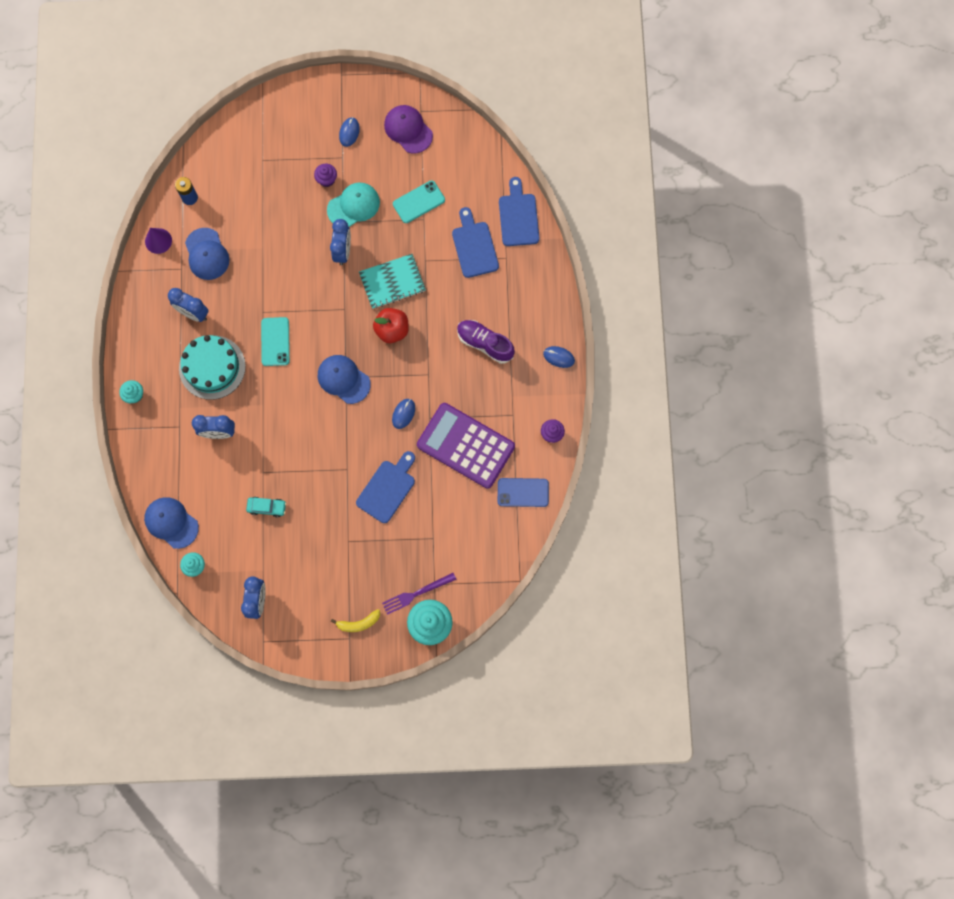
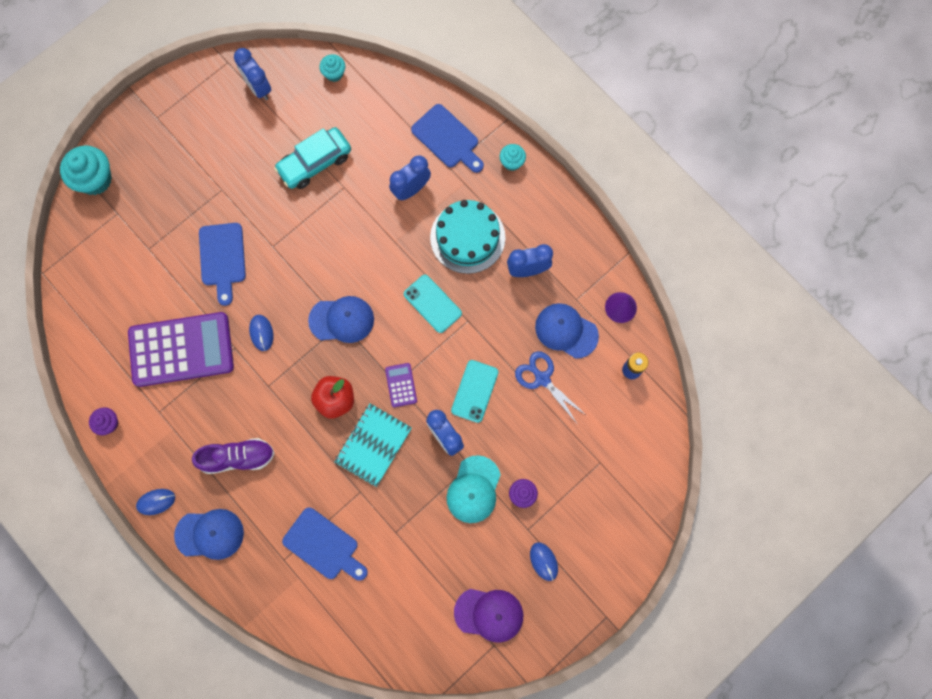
camera: 140 degrees right, 0 degrees up
blue cap [144,497,199,549] -> blue cap moved to [174,509,244,560]
turquoise car [246,497,286,517] -> turquoise car [274,127,351,189], size x1.79
yellow banana [331,609,380,632] -> none
purple fork [382,573,457,615] -> none
turquoise phone [393,180,445,223] -> turquoise phone moved to [451,360,498,423]
blue phone [498,478,549,507] -> none
blue cutting board [499,177,539,246] -> blue cutting board moved to [411,104,484,173]
none -> purple calculator [385,363,417,407]
none -> blue scissors [515,351,587,422]

